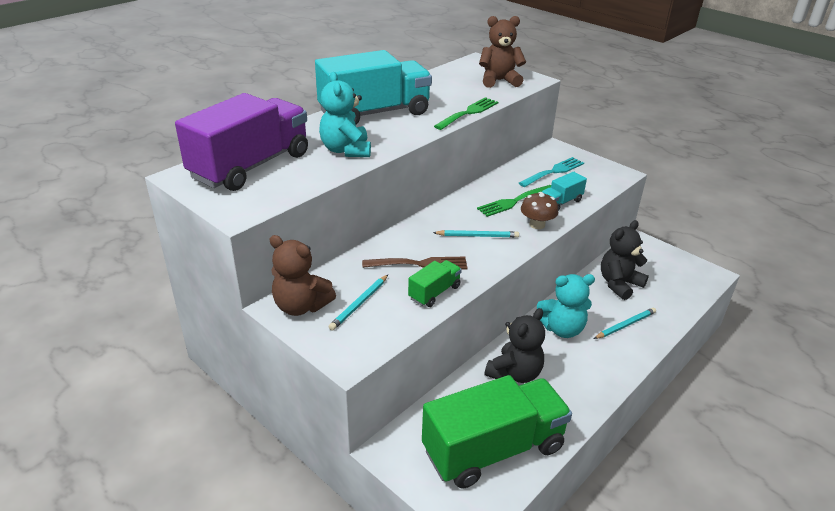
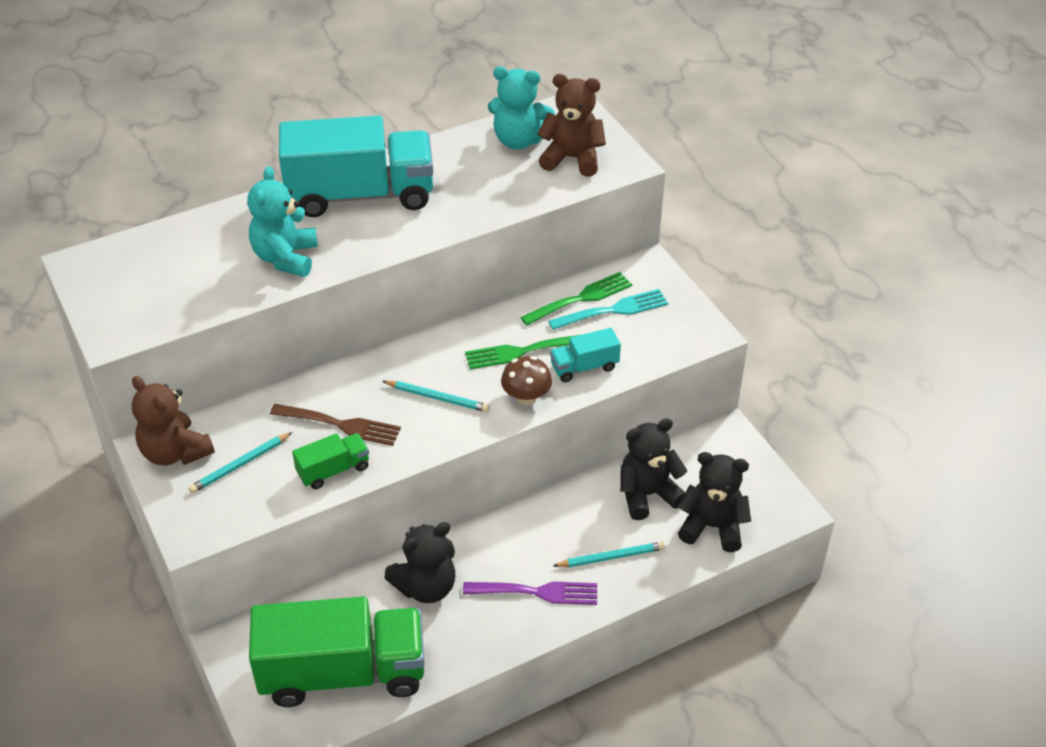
camera: 20 degrees right, 10 degrees up
purple truck [175,93,308,191] -> none
green fork [434,97,498,130] -> green fork moved to [520,272,632,326]
turquoise teddy bear [537,274,595,338] -> turquoise teddy bear moved to [488,66,555,150]
none -> purple fork [463,581,597,605]
none -> black teddy bear [678,452,751,552]

